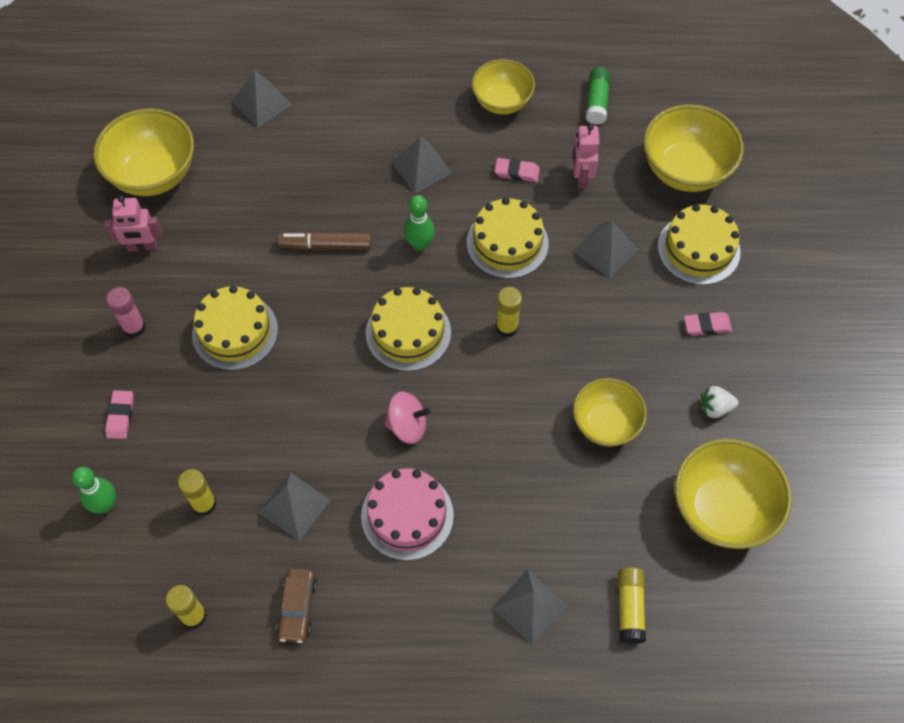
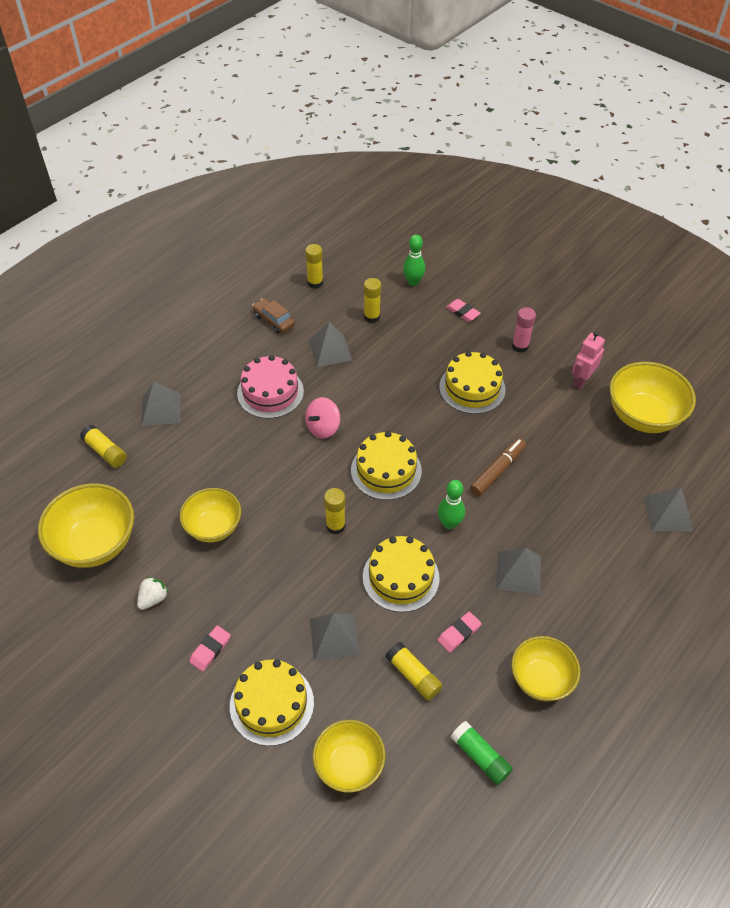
camera: 130 degrees right, 10 degrees down
pink robot [573,124,599,189] -> yellow glue stick [386,642,443,701]
yellow bowl [644,104,744,192] -> yellow bowl [313,720,385,793], size x0.67

